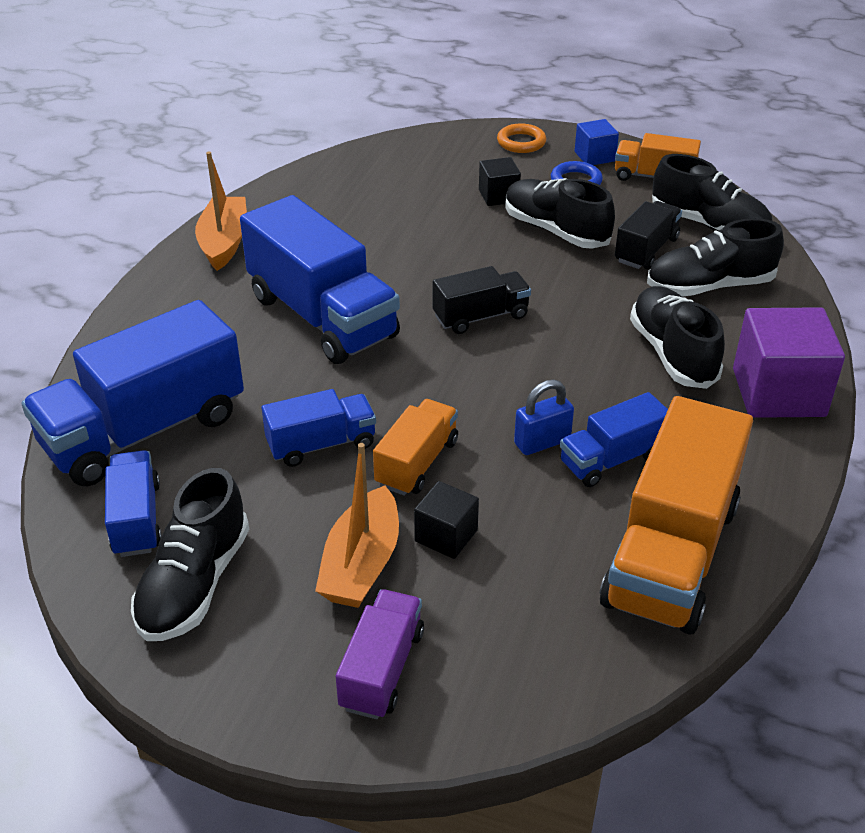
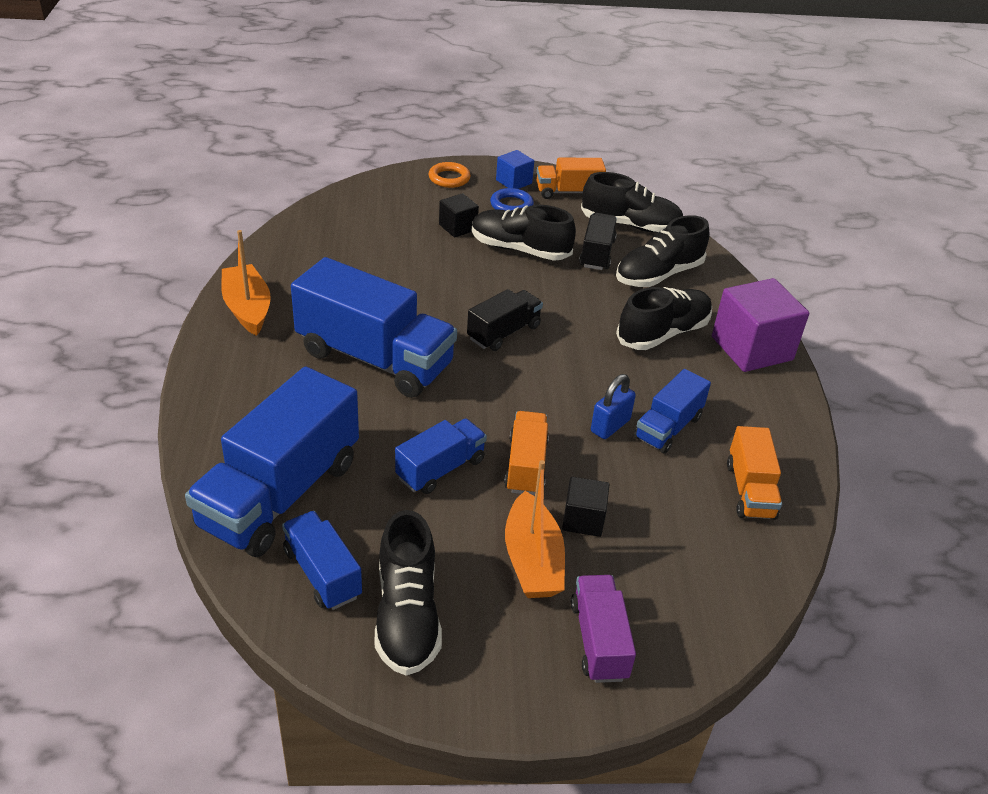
camera: 25 degrees left, 0 degrees up
orange truck [600,396,753,635] -> orange truck [727,426,782,520], size x0.52
black shoe [630,286,725,389] -> black shoe turned 90 degrees clockwise [616,287,712,350]

